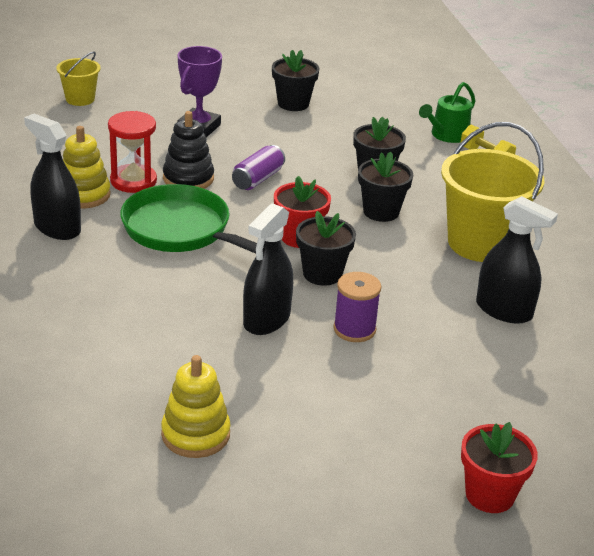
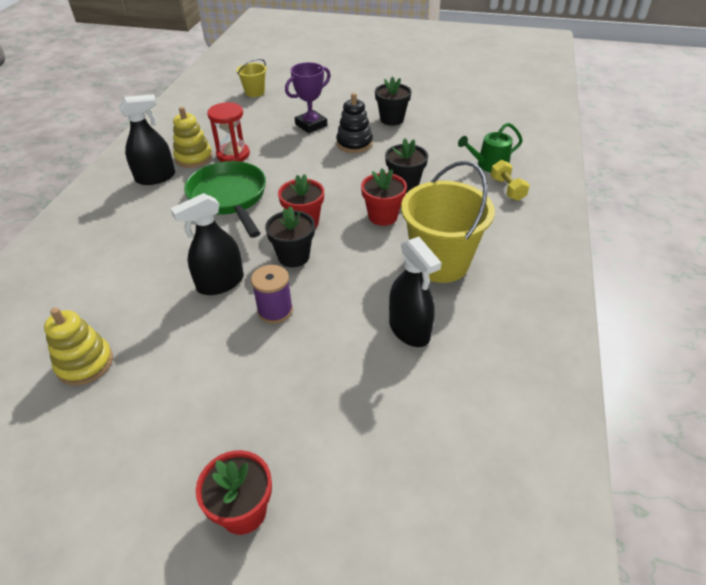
camera: 30 degrees right, 10 degrees up
black spray bottle [24,114,81,240] -> black spray bottle turned 90 degrees clockwise [119,94,175,185]
black stacking toy [163,111,214,189] -> black stacking toy moved to [336,93,373,153]
purple can [232,145,285,190] -> none
black flower pot [358,152,413,222] -> red flower pot [361,169,407,226]

